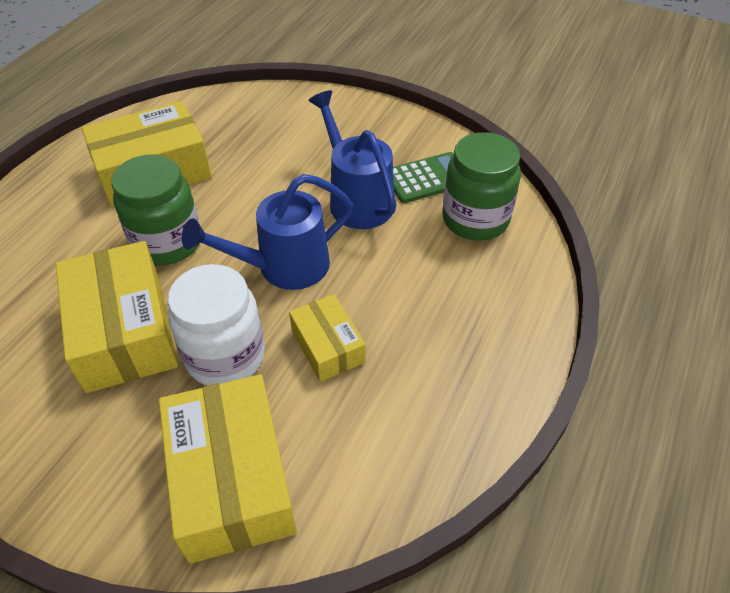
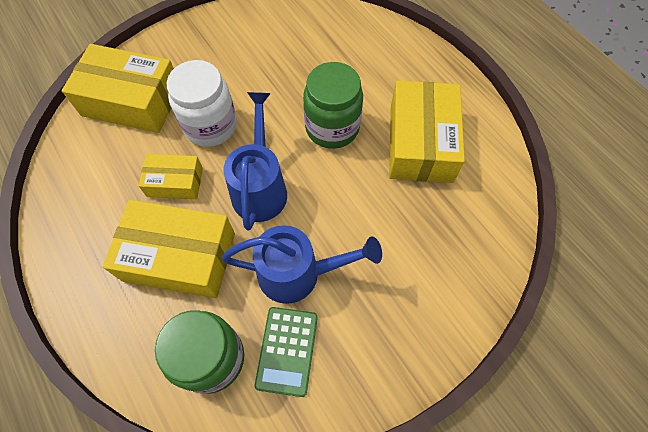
camera: 120 degrees right, 15 degrees up
yellow box [56,241,178,393] -> yellow box moved to [103,200,235,298]

